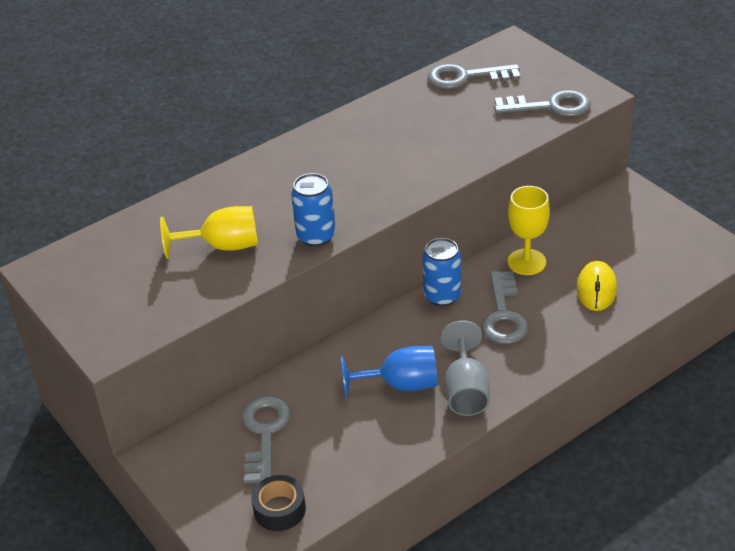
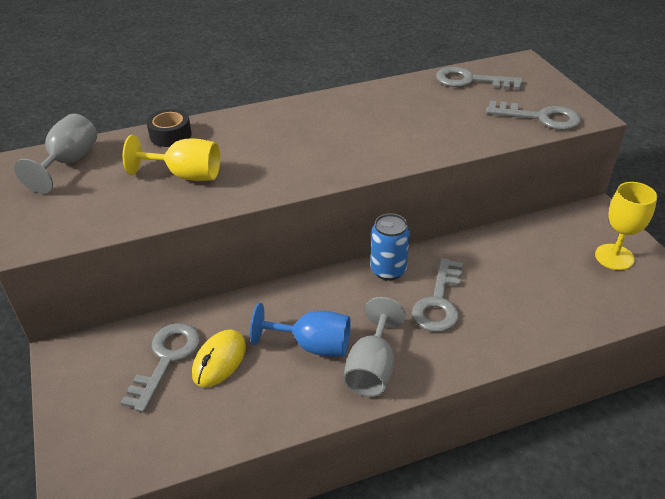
camera: 15 degrees right, 0 degrees up
black tape [251,475,306,531] -> black tape moved to [146,109,192,147]
blue can [291,173,336,247] -> none
yellow goblet [508,186,550,275] -> yellow goblet moved to [595,182,657,270]
yellow mouse [577,261,617,311] -> yellow mouse moved to [192,329,246,387]
none -> grey goblet [14,114,97,193]

